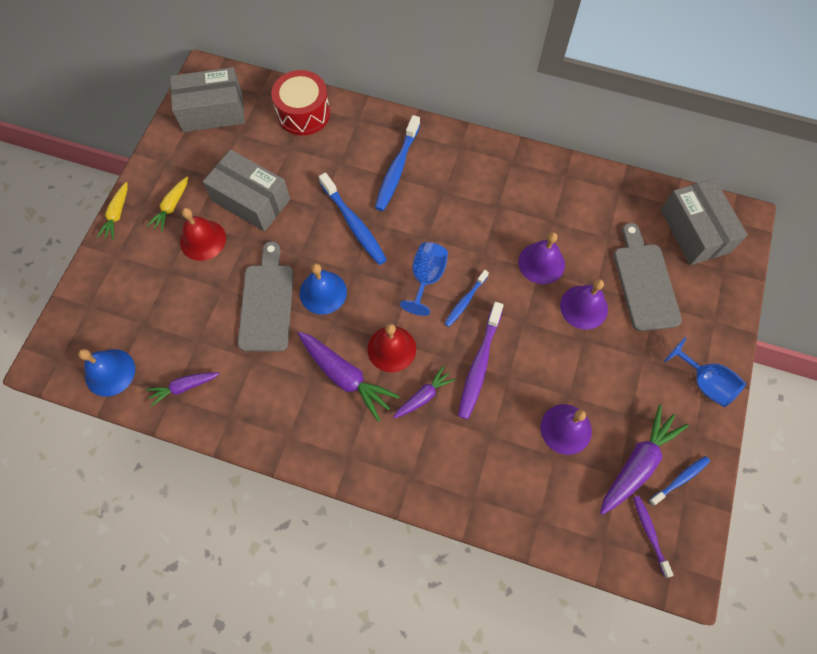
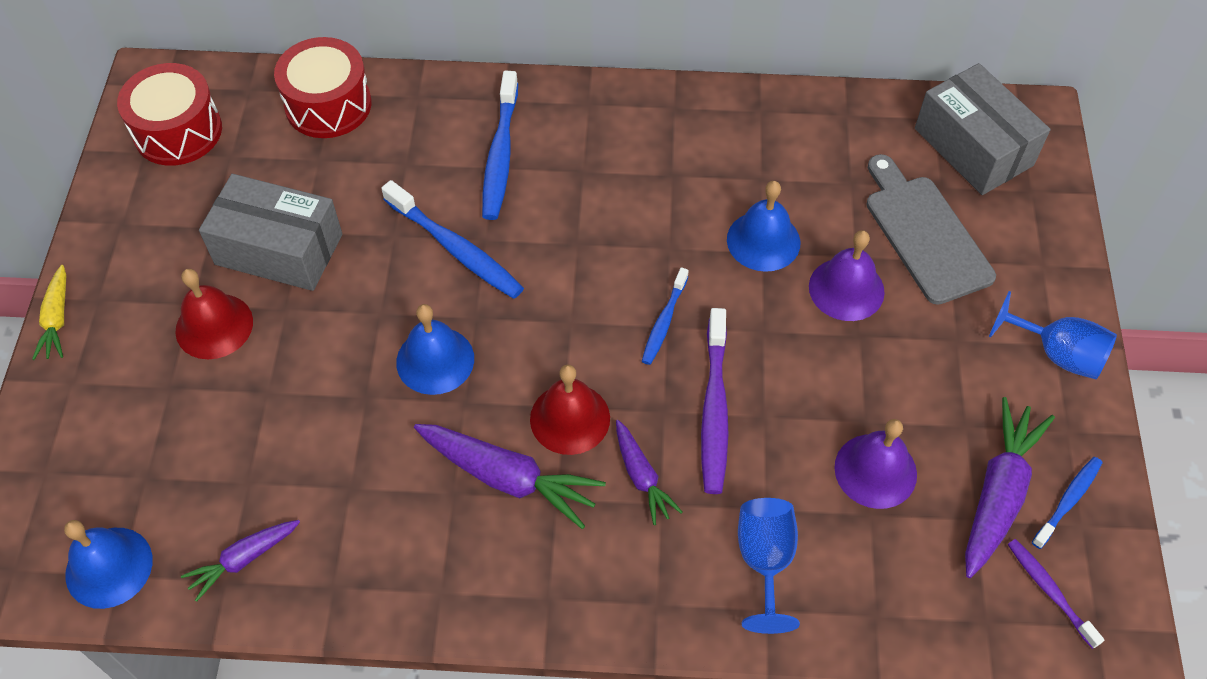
camera: 15 degrees left, 10 degrees down
yellow carrot [147,177,188,232] -> none
grey box [170,67,245,132] -> red drum [117,63,222,166]
grey cutting board [238,241,294,352] -> none
purple carrot [393,366,456,418] -> purple carrot turned 120 degrees clockwise [616,420,682,525]
blue goblet [400,242,448,316] -> blue goblet moved to [738,498,800,634]
purple bell [518,232,565,284] -> blue bell [727,181,801,272]

